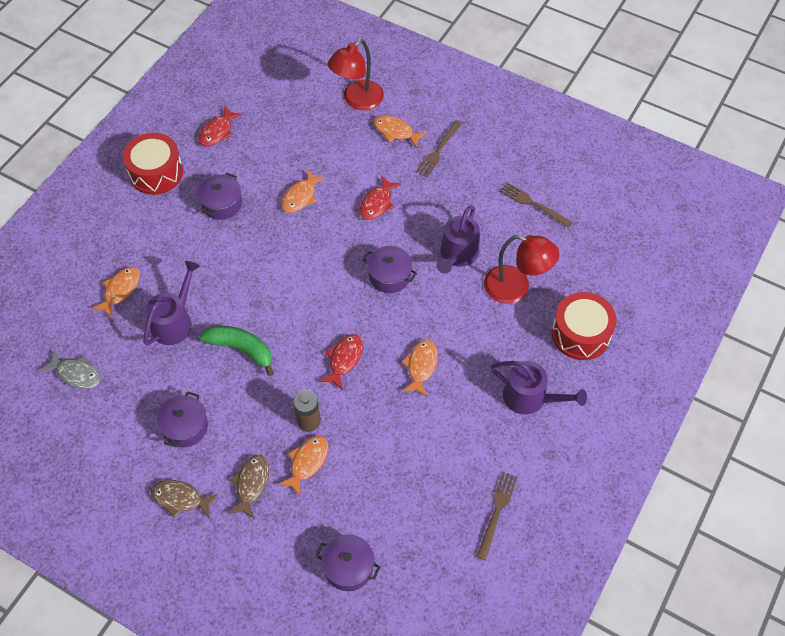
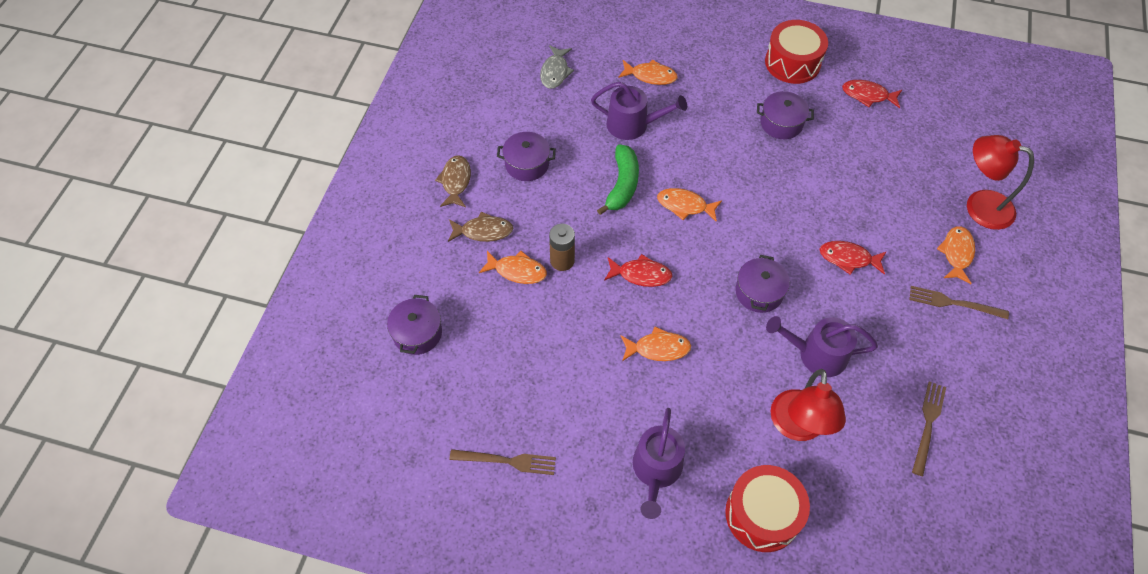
camera: 75 degrees right, 0 degrees up
orange fish [281,169,326,213] -> orange fish moved to [657,188,722,222]

